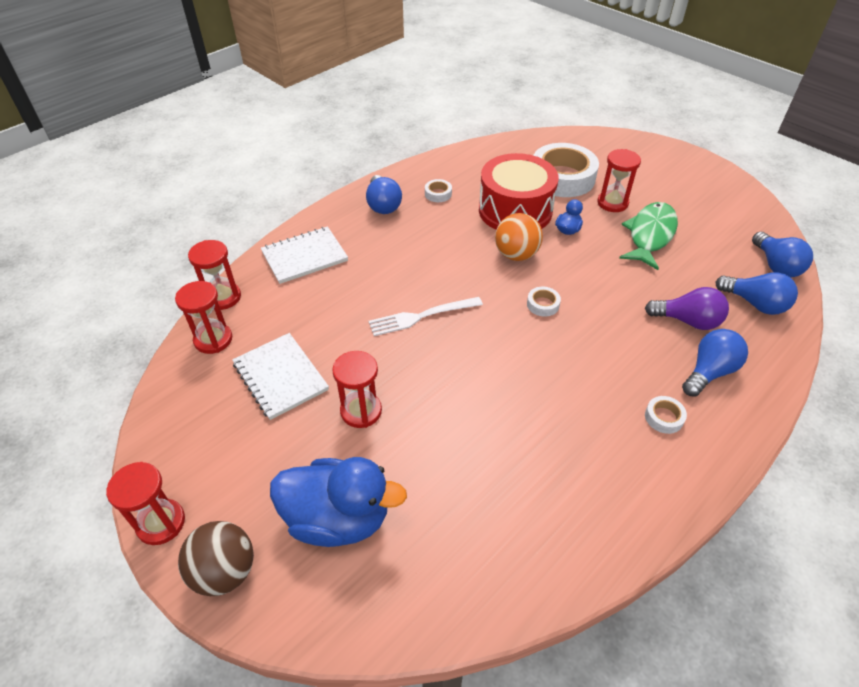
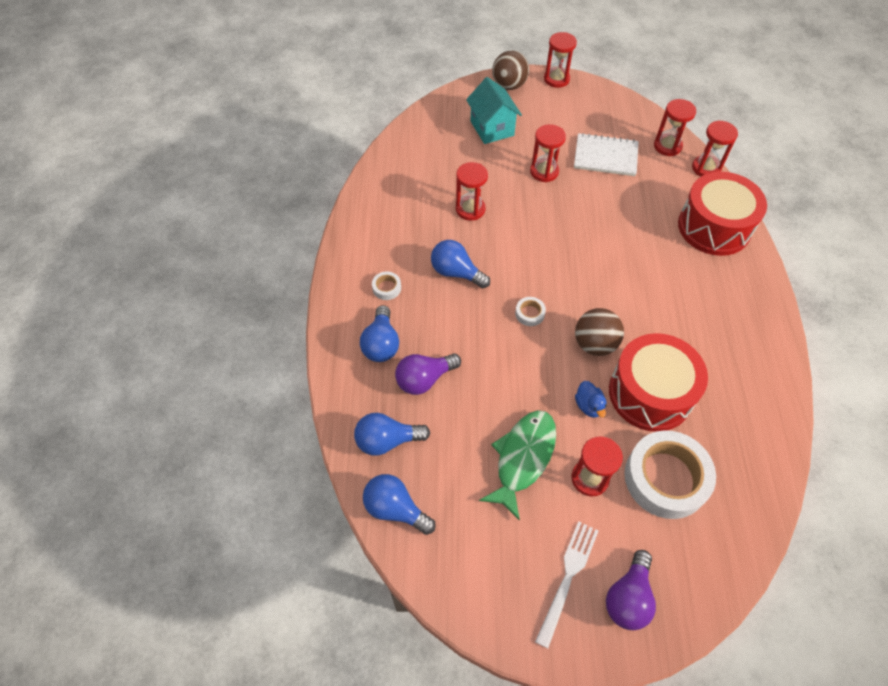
camera: 135 degrees right, 10 degrees up
white notebook [261,226,348,284] -> red drum [678,172,767,256]
blue duck [270,457,407,547] -> turquoise house [466,77,522,144]
blue light bulb [366,175,402,214] -> blue light bulb moved to [431,240,490,288]
white fork [368,297,483,336] -> white fork moved to [535,521,598,648]
white tape [425,179,452,202] -> none
orange ball [495,213,543,261] -> brown ball [575,308,624,356]
green fish [619,202,678,270] -> green fish turned 135 degrees counterclockwise [479,410,556,521]
none -> red hourglass [456,162,488,221]
none -> purple light bulb [606,550,656,630]

